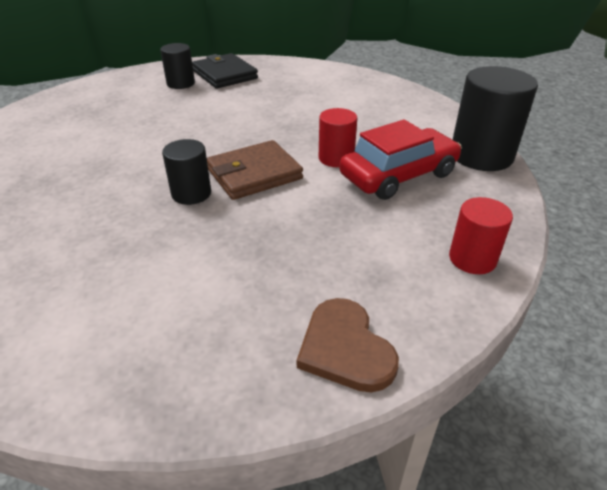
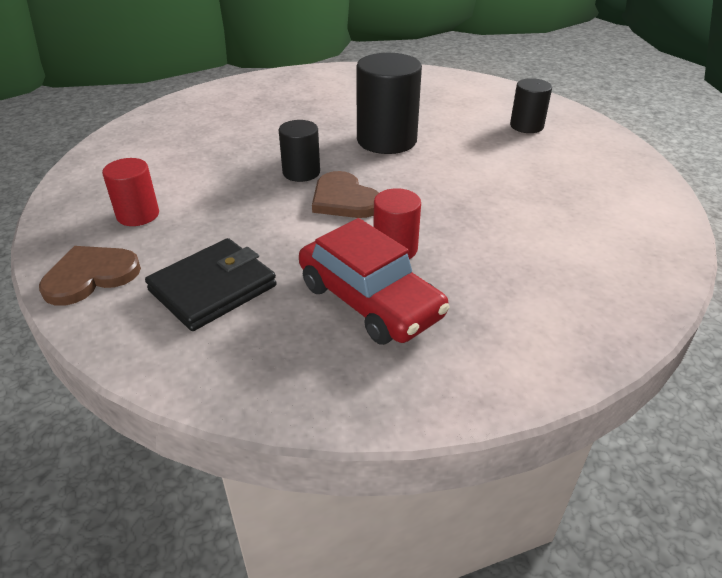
camera: 80 degrees right, 0 degrees up
black wallet [192,53,258,89] -> black wallet moved to [145,238,277,331]
brown wallet [207,140,303,200] -> brown heart [312,171,379,218]
red cylinder [449,197,513,274] -> red cylinder moved to [102,158,159,226]
black cylinder [453,66,538,171] -> black cylinder moved to [356,53,422,154]

